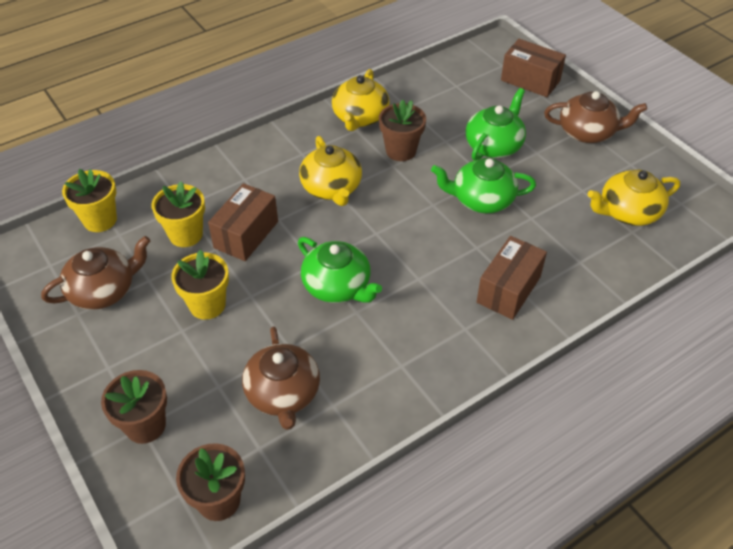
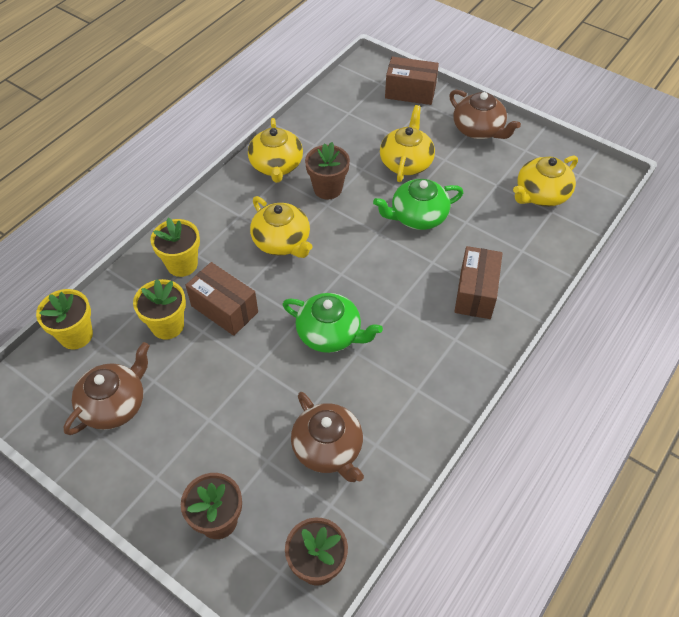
camera: 20 degrees left, 5 degrees up
yellow flower pot [171,250,229,320] -> yellow flower pot moved to [150,218,200,277]
brown box [208,183,278,261] -> brown box turned 60 degrees counterclockwise [185,262,258,336]
green teapot [466,88,526,160] -> yellow teapot [380,105,435,182]
brown teapot [544,91,647,143] -> brown teapot turned 60 degrees clockwise [449,90,521,139]

